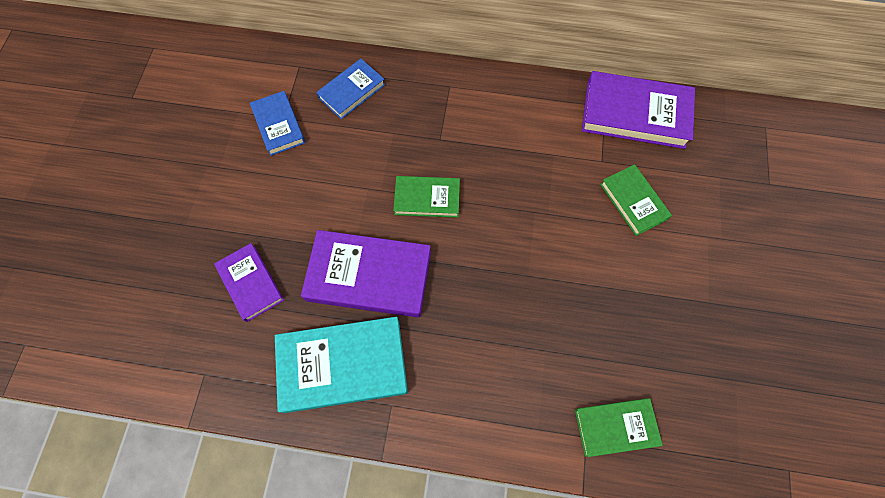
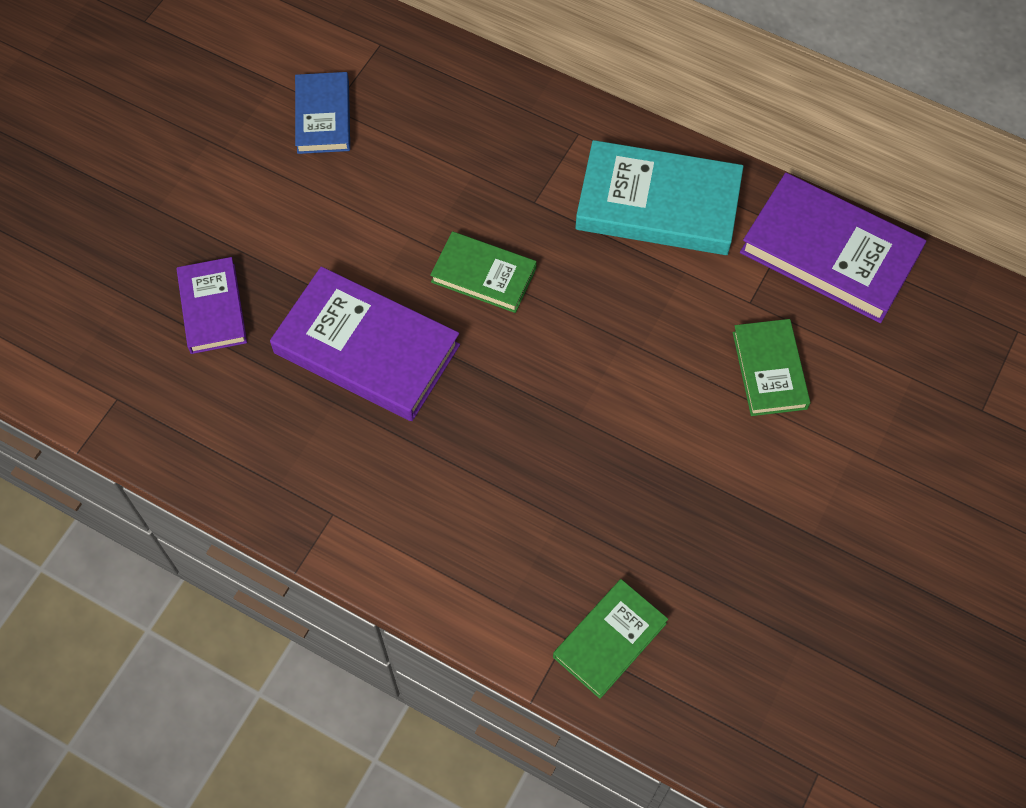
camera: 20 degrees right, 5 degrees down
turquoise book [275,317,408,413] -> turquoise book moved to [575,140,743,255]
blue book [316,59,385,119] -> none
green book [575,398,663,457] -> green book turned 60 degrees counterclockwise [553,579,668,699]

